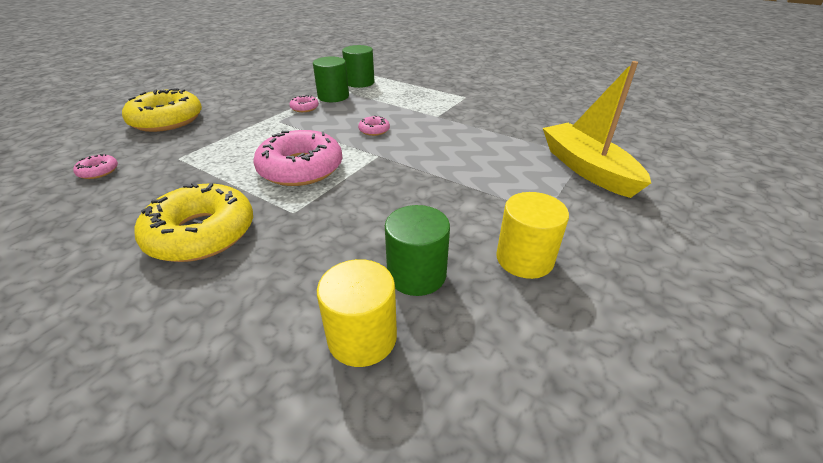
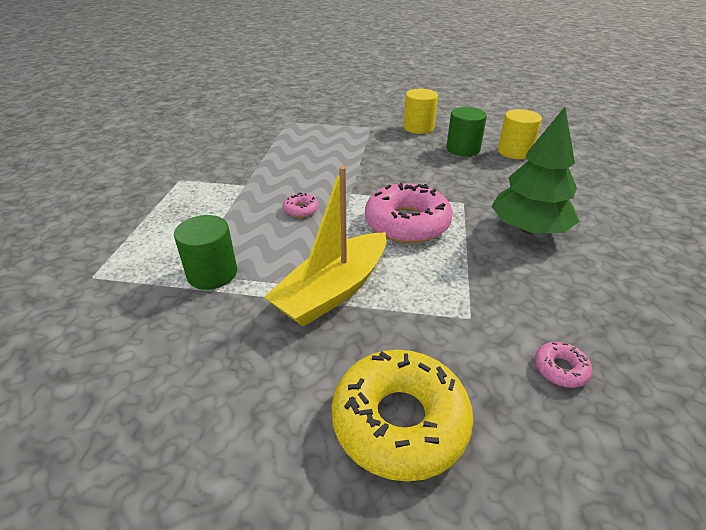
camera: 115 degrees left, 0 degrees up
yellow donut [134,182,253,262] -> green tree [491,107,579,234]
pink donut [289,95,319,112] -> none
green cylinder [342,45,374,88] -> none
yellow boat [543,61,651,198] -> yellow boat moved to [264,166,386,327]

